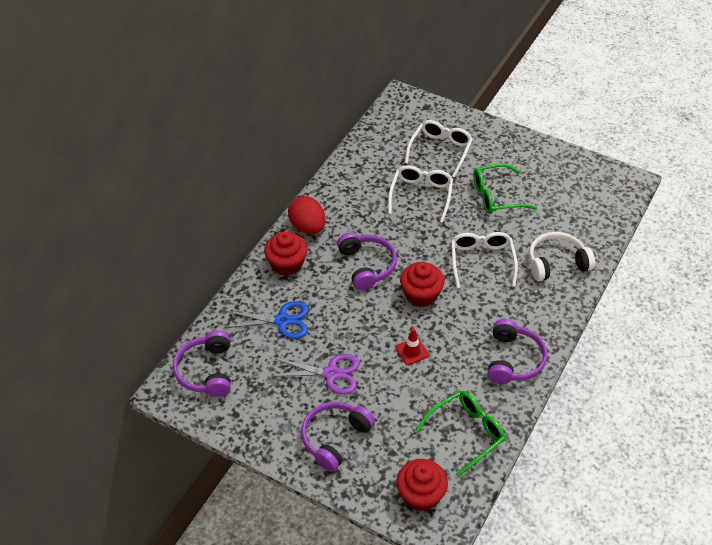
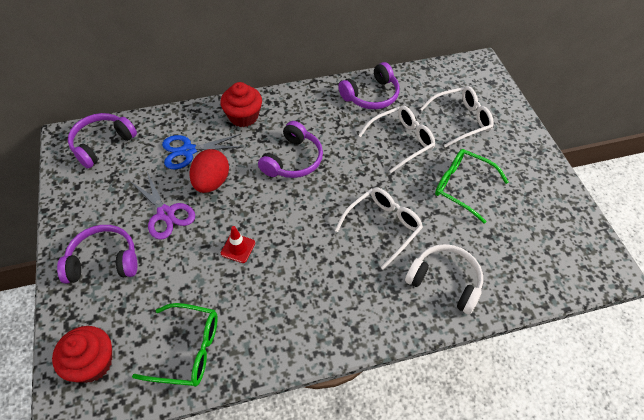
camera: 45 degrees right, 5 degrees up
blue scissors [225,301,309,339] -> blue scissors turned 120 degrees clockwise [162,134,242,169]
red egg [288,196,325,234] -> red egg moved to [189,149,229,193]
red cupcake [400,262,444,307] -> none
purple headphones [487,319,547,384] -> purple headphones moved to [338,62,400,109]

